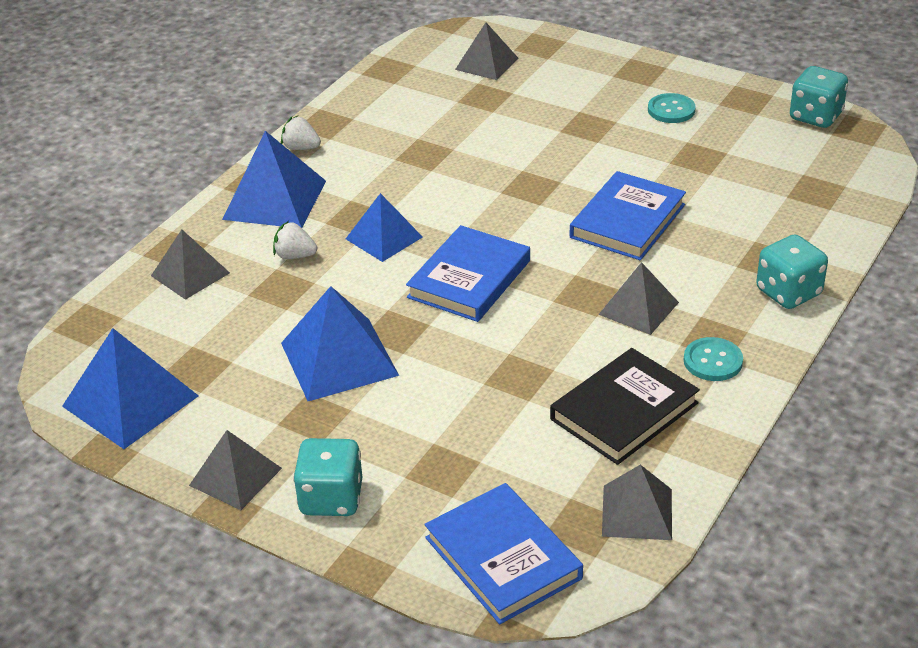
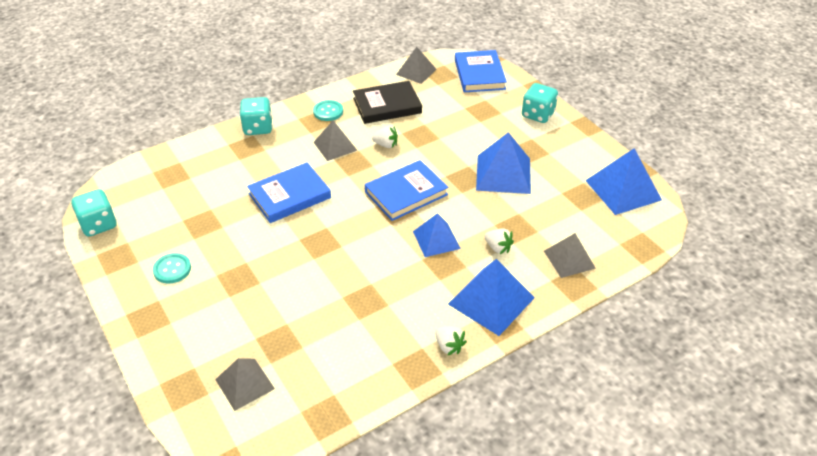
camera: 155 degrees left, 5 degrees up
grey pyramid [189,430,282,510] -> none
none -> white strawberry [372,126,398,148]

